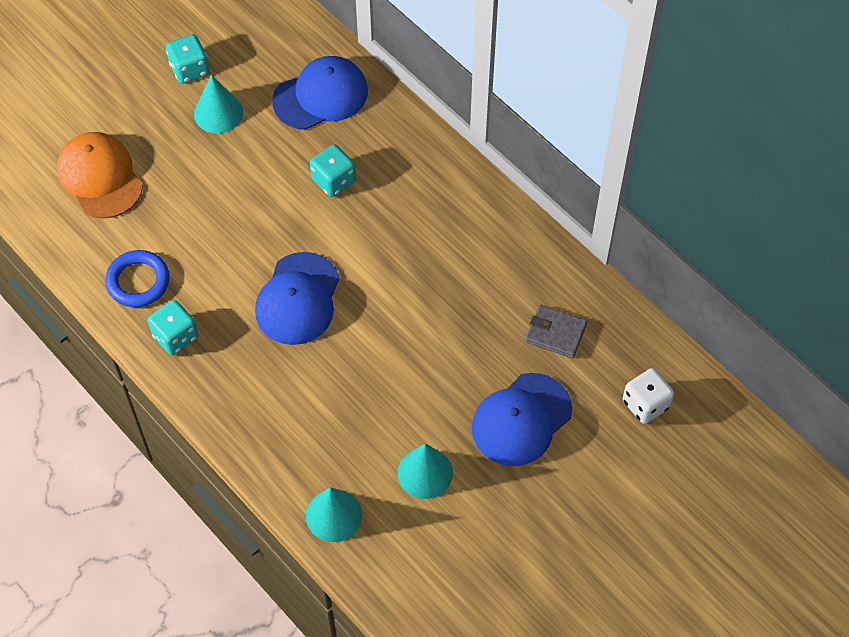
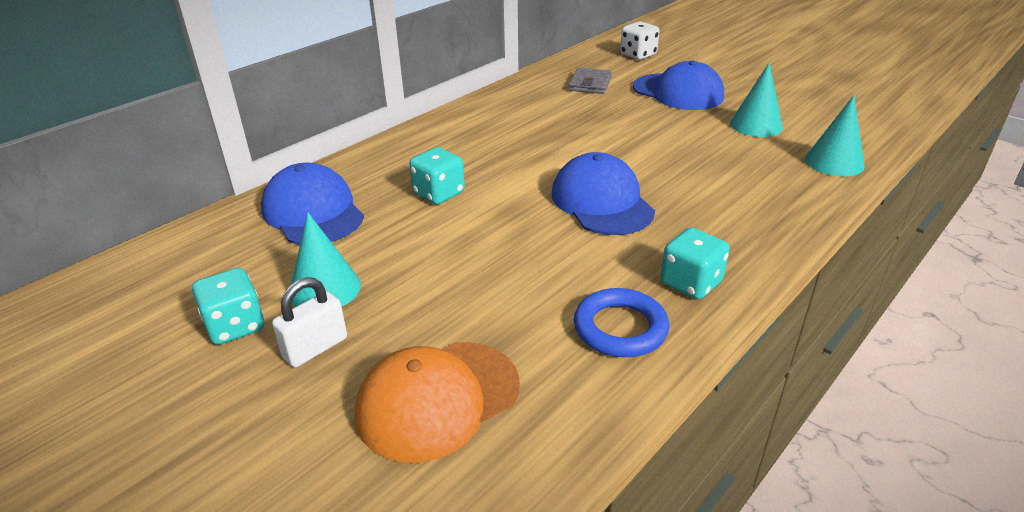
camera: 95 degrees left, 25 degrees down
blue cap [255,252,340,345] -> blue cap turned 120 degrees counterclockwise [552,152,655,235]
none -> white padlock [272,277,347,367]

